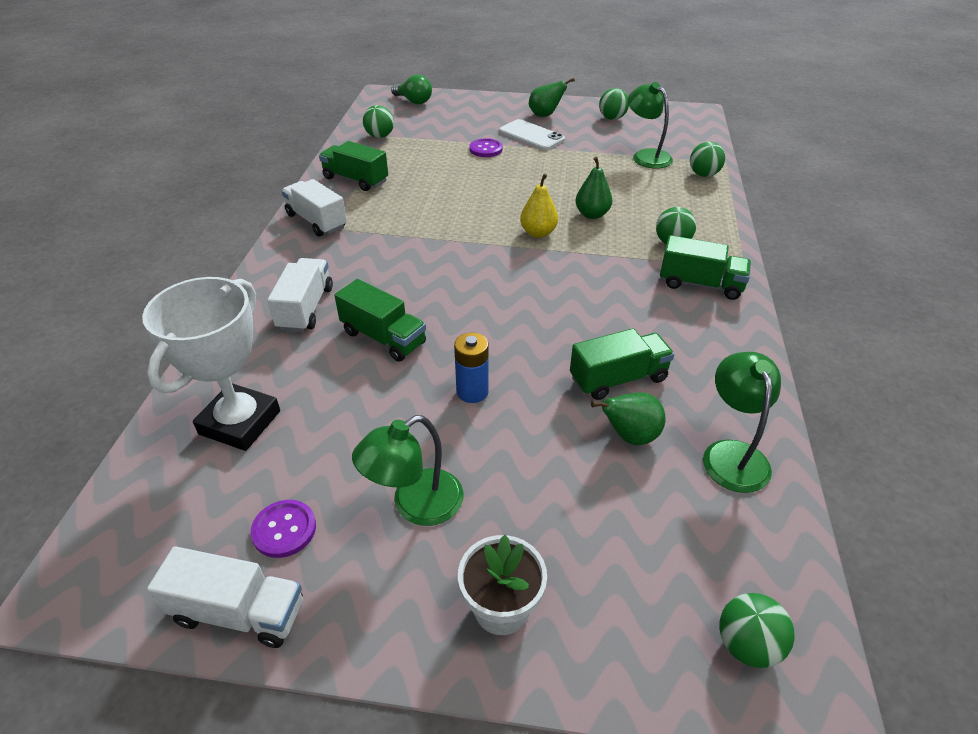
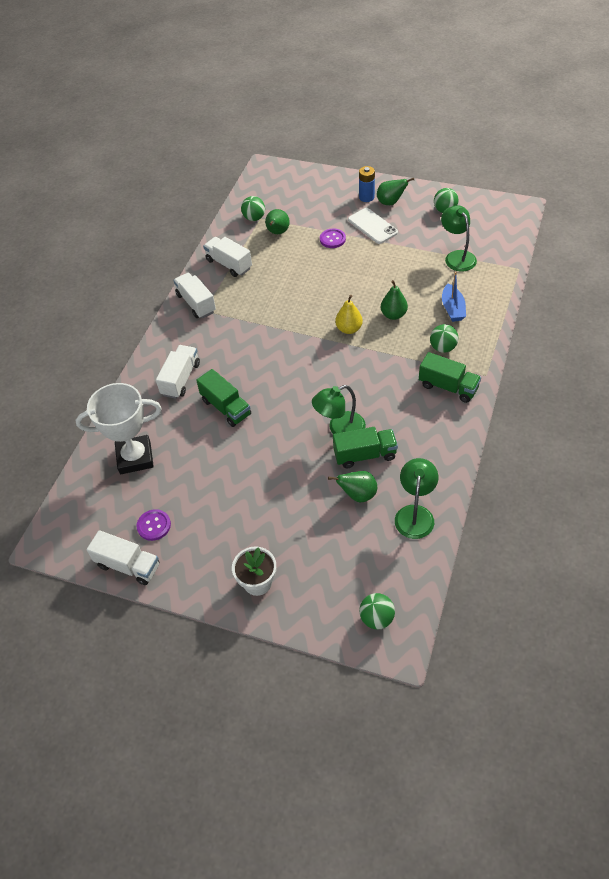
camera: 15 degrees right, 10 degrees up
white trophy [142,277,280,451] -> white trophy turned 45 degrees clockwise [76,383,162,474]
green truck [319,141,388,191] -> white truck [203,237,252,277]
green lamp [352,415,463,526] -> green lamp moved to [312,385,366,434]
green light bulb [391,75,432,104] -> none
blue battery [454,333,489,403] -> blue battery moved to [359,166,375,202]
green ball [690,141,725,177] -> none
none -> green pear [265,209,290,234]
none -> blue boat [442,272,466,322]

